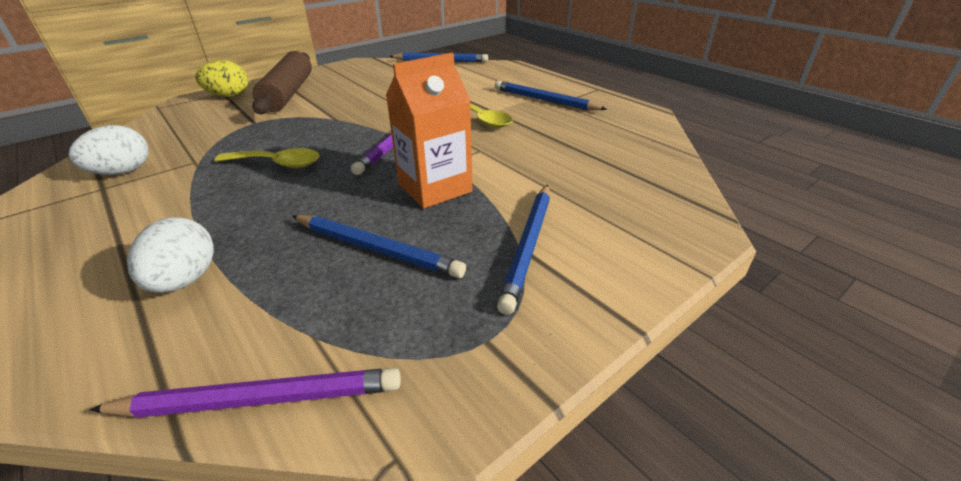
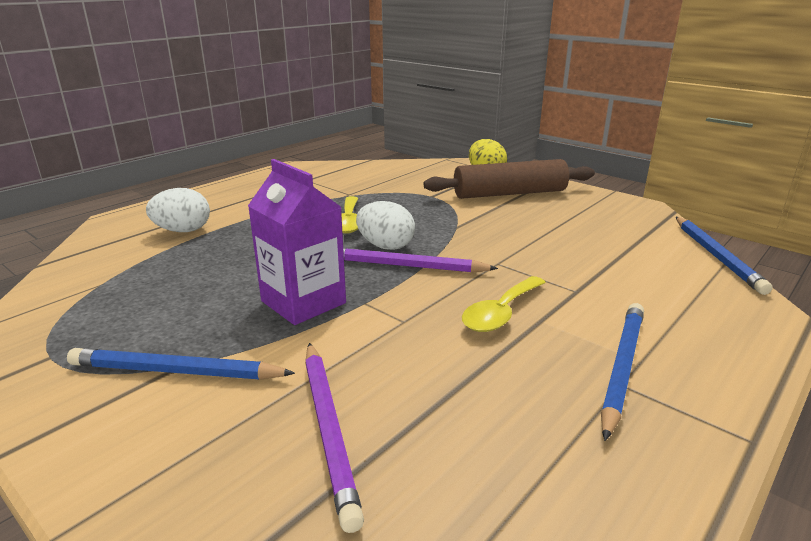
camera: 80 degrees right, 10 degrees down
white egg [68,125,148,175] -> white egg moved to [356,201,415,250]
purple pencil [89,368,401,418] -> purple pencil moved to [305,343,364,533]
blue pencil [292,215,466,278] -> none
orange carton [386,53,473,209] -> purple carton [248,159,346,325]

